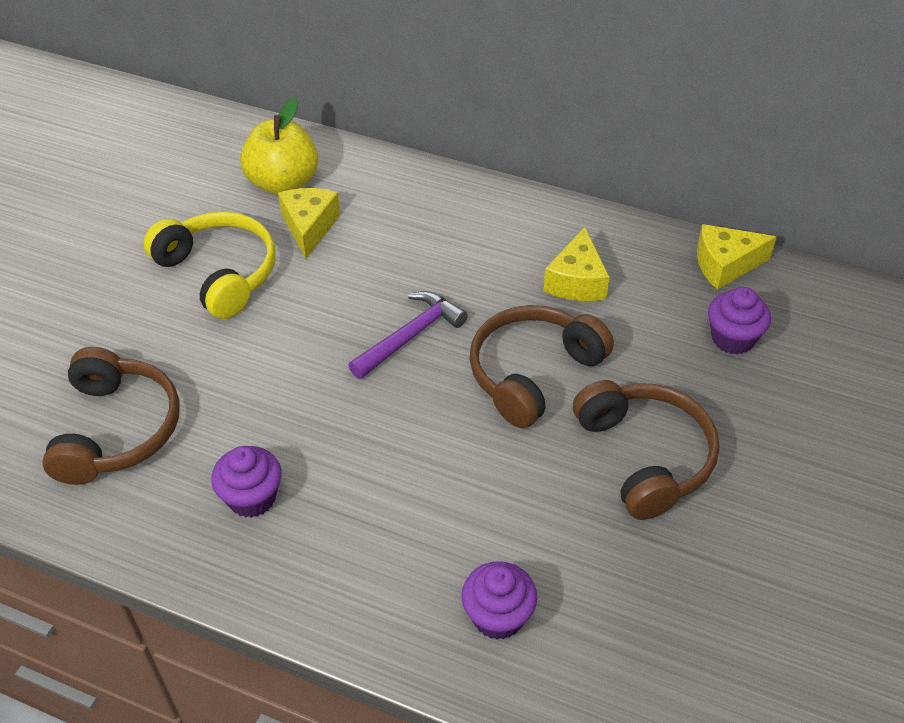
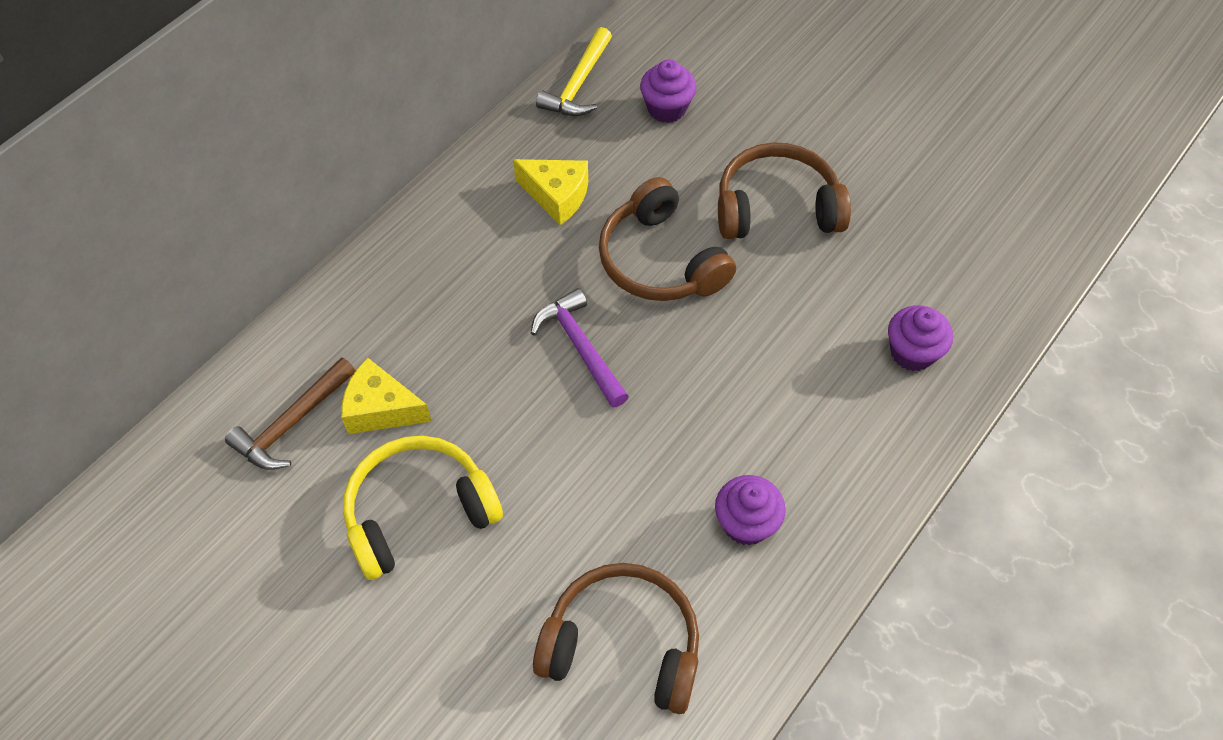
camera: 75 degrees left, 10 degrees up
yellow apple [240,98,318,195] -> brown hammer [225,357,355,470]
yellow cheese [697,224,777,290] -> yellow hammer [536,27,612,116]

